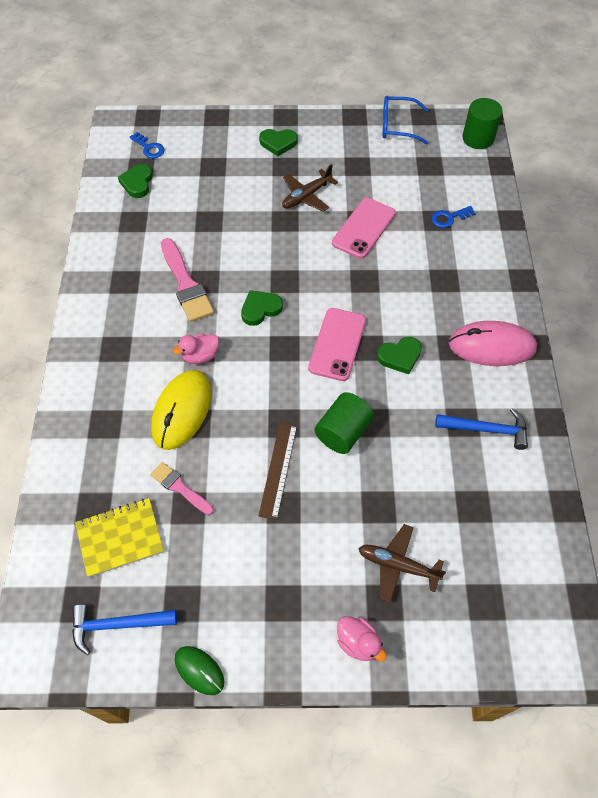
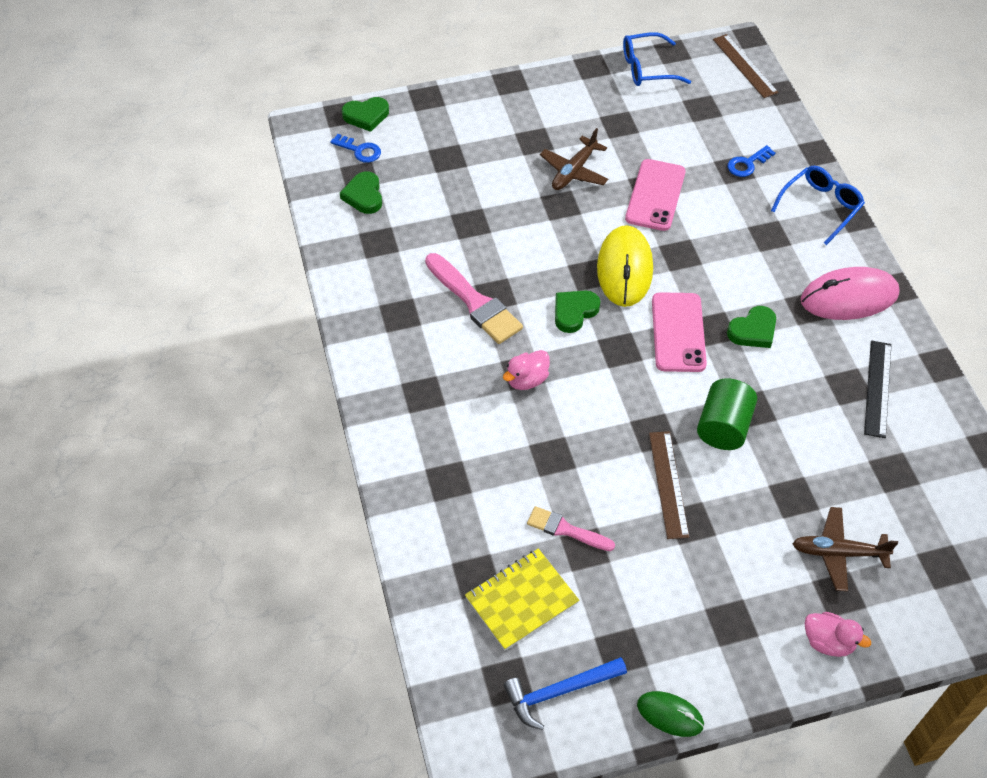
camera: 15 degrees left, 5 degrees down
yellow mouse [151,370,211,450] -> yellow mouse moved to [597,225,653,307]
green heart [259,129,298,156] -> green heart moved to [342,97,389,132]
blue hammer [435,408,528,450] -> black ruler [864,341,892,438]
green cylinder [462,98,503,149] -> brown ruler [713,34,778,98]
none -> blue glasses [771,166,865,245]

